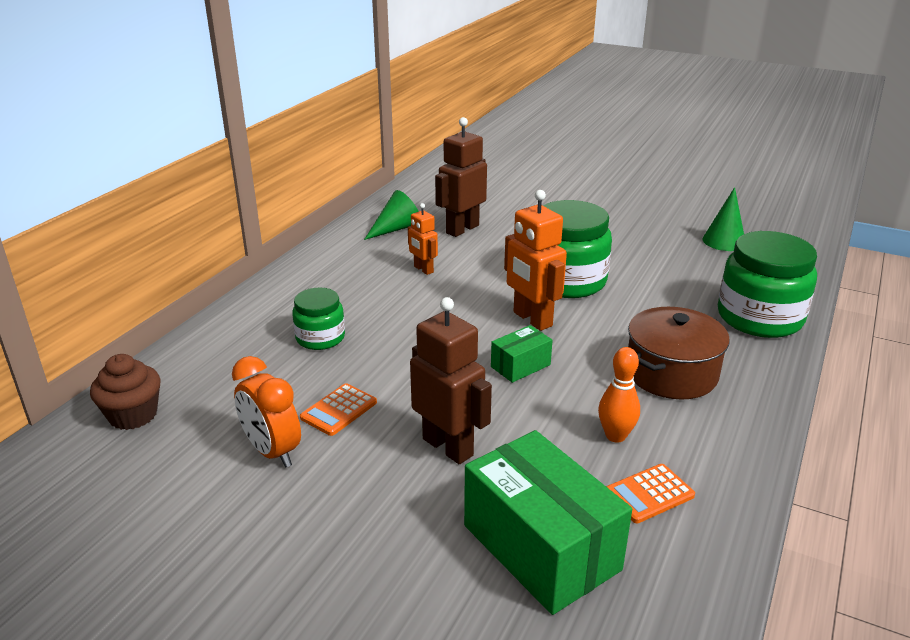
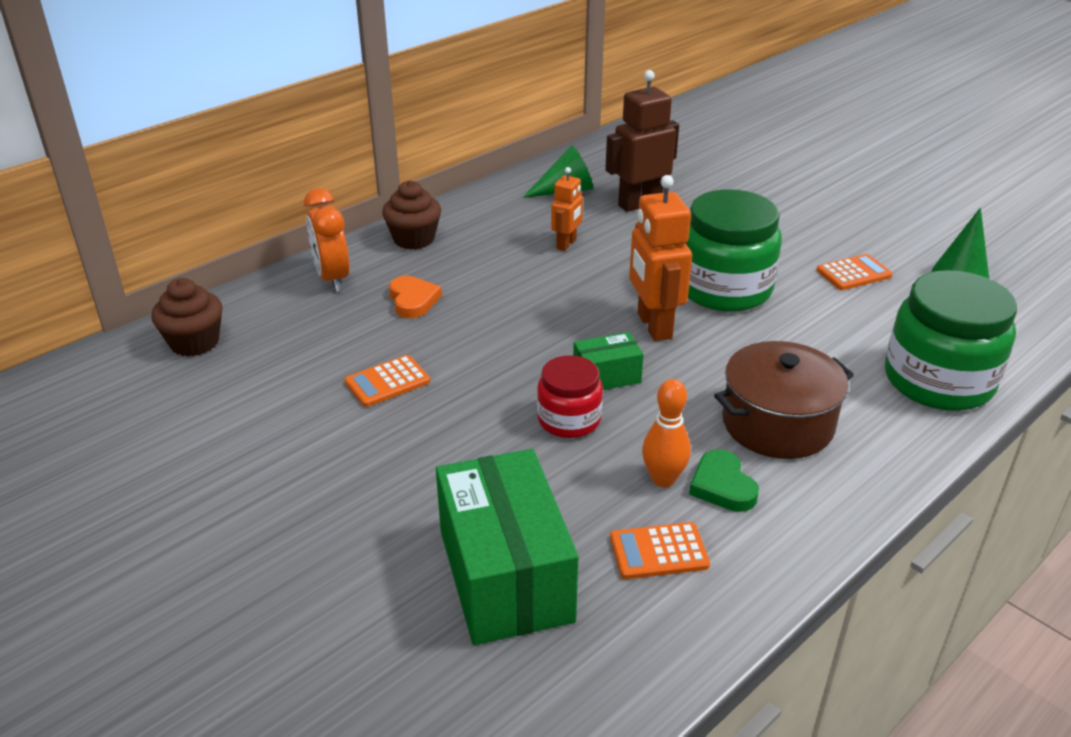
camera: 20 degrees right, 5 degrees up
orange clock [232,356,301,468] -> orange clock moved to [304,188,350,292]
green jar [292,288,345,350] -> orange heart [389,276,442,318]
orange robot [408,203,438,275] -> orange robot turned 135 degrees counterclockwise [551,167,583,251]
brown robot [410,297,492,464] -> none
none -> brown cupcake [382,180,441,250]
none -> red jar [537,355,603,438]
none -> green heart [689,449,759,512]
none -> orange calculator [816,254,893,290]

